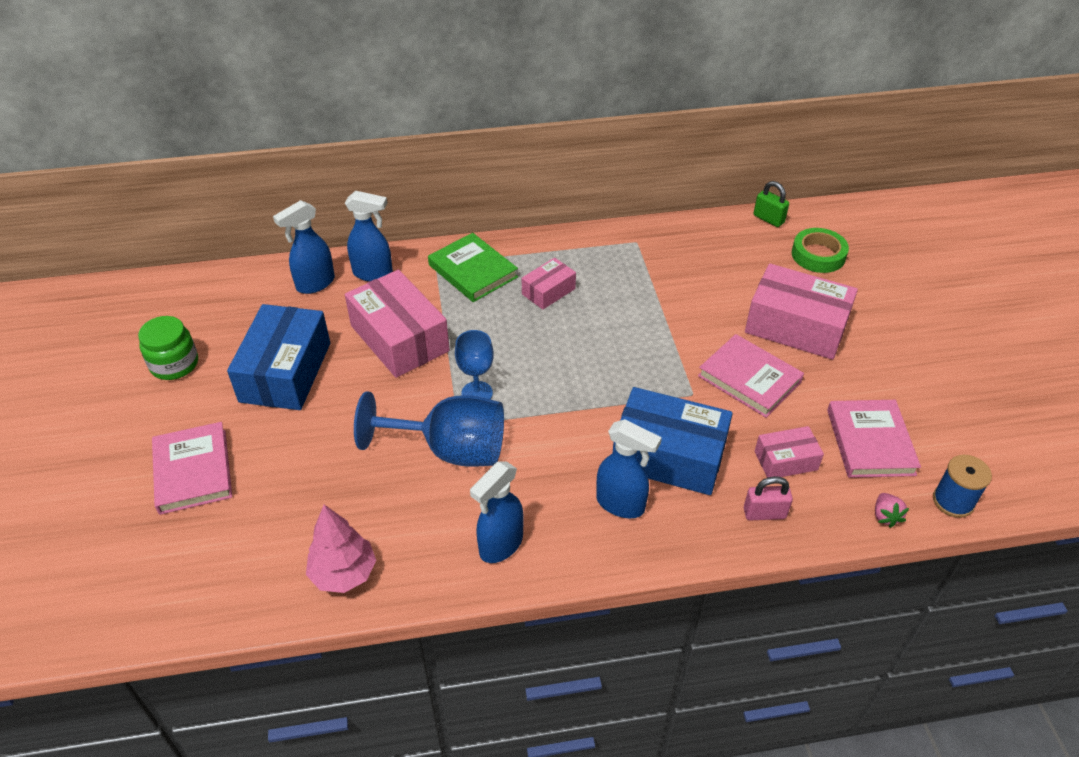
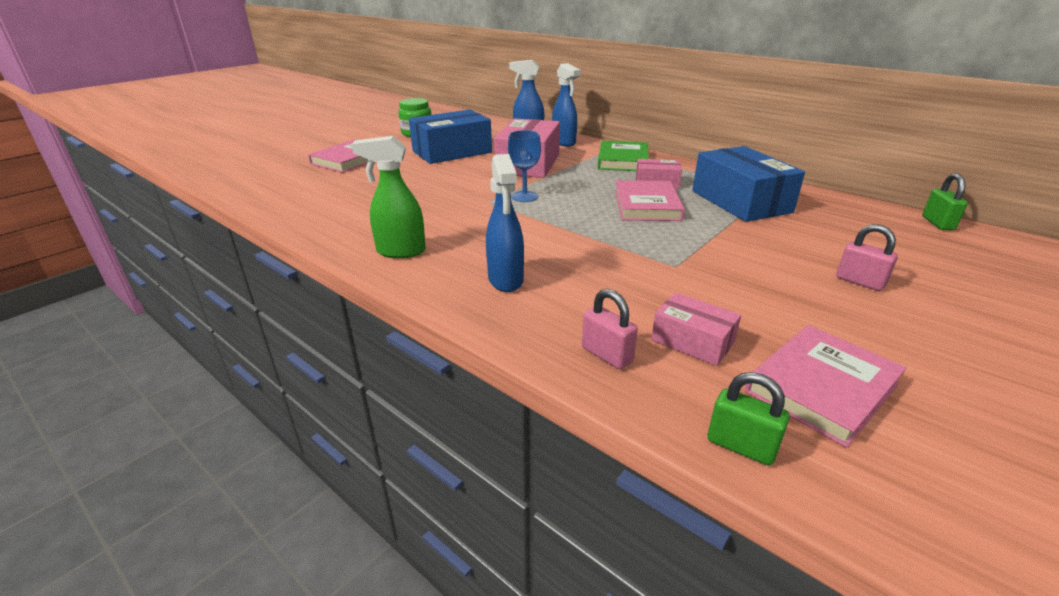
camera: 50 degrees right, 15 degrees down
pink tree [306,505,376,593] -> none
blue goblet [354,391,504,467] -> none
blue spray bottle [470,462,524,563] -> green spray bottle [352,136,426,258]
blue box [613,387,733,495] -> blue box moved to [692,146,805,222]
pink book [698,334,804,418] -> pink book moved to [615,180,685,221]
pink box [745,263,858,360] -> pink padlock [836,224,898,291]
green tape [792,228,849,273] -> none
pink strawberry [875,493,909,528] -> green padlock [708,372,790,466]
blue spool [933,455,992,518] -> none

